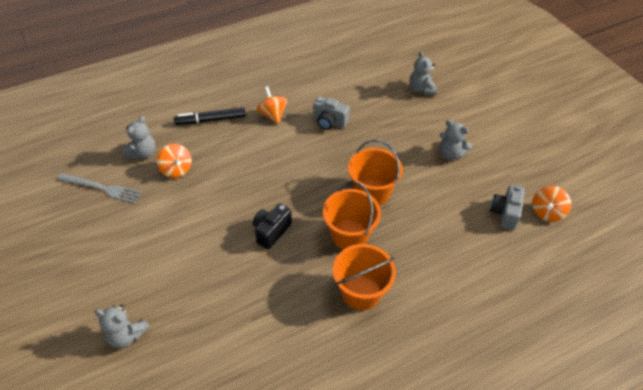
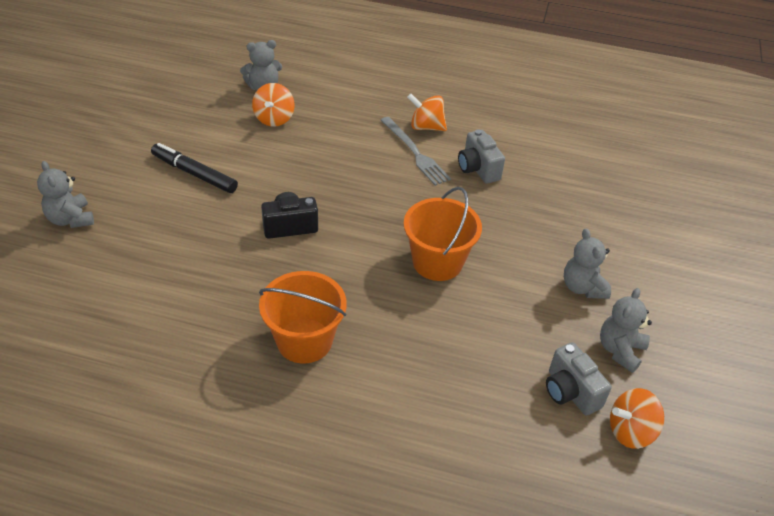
camera: 40 degrees right, 5 degrees down
grey fork [58,173,142,203] -> grey fork moved to [381,117,451,186]
black marker [174,107,246,125] -> black marker moved to [151,143,238,193]
orange spinning top [257,87,287,124] -> orange spinning top turned 90 degrees counterclockwise [407,93,447,131]
orange bucket [323,181,381,250] -> none
grey teddy bear [410,51,437,95] -> grey teddy bear moved to [600,288,652,373]
grey camera [490,185,525,230] -> grey camera turned 90 degrees counterclockwise [546,342,612,416]

